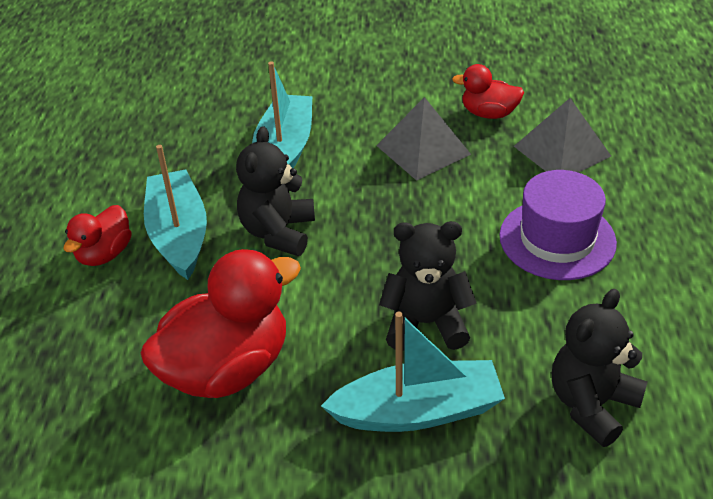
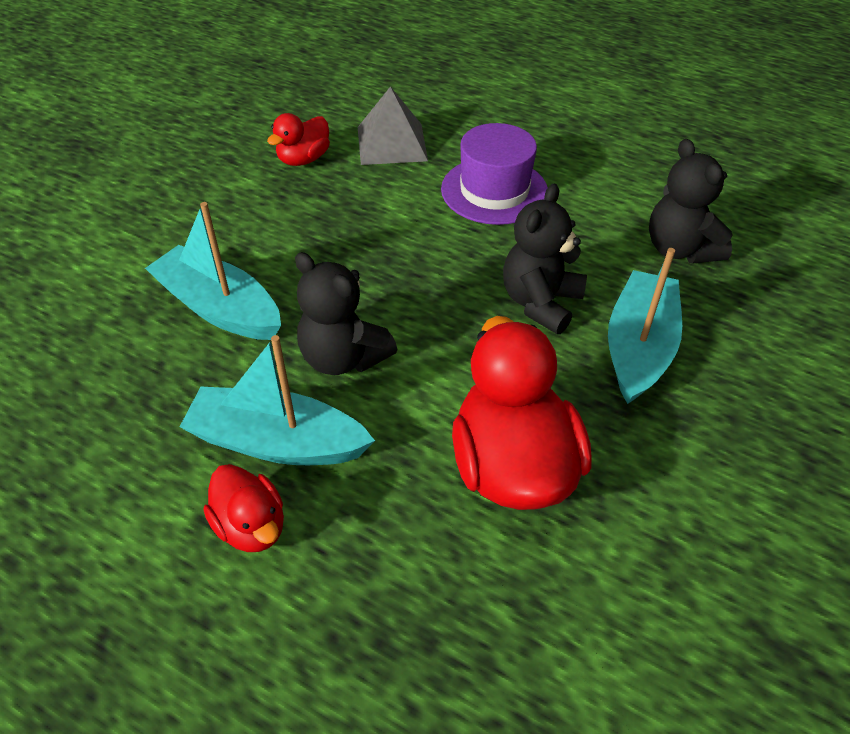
camera: 65 degrees left, 5 degrees up
grey pyramid [376,97,471,181] -> none

